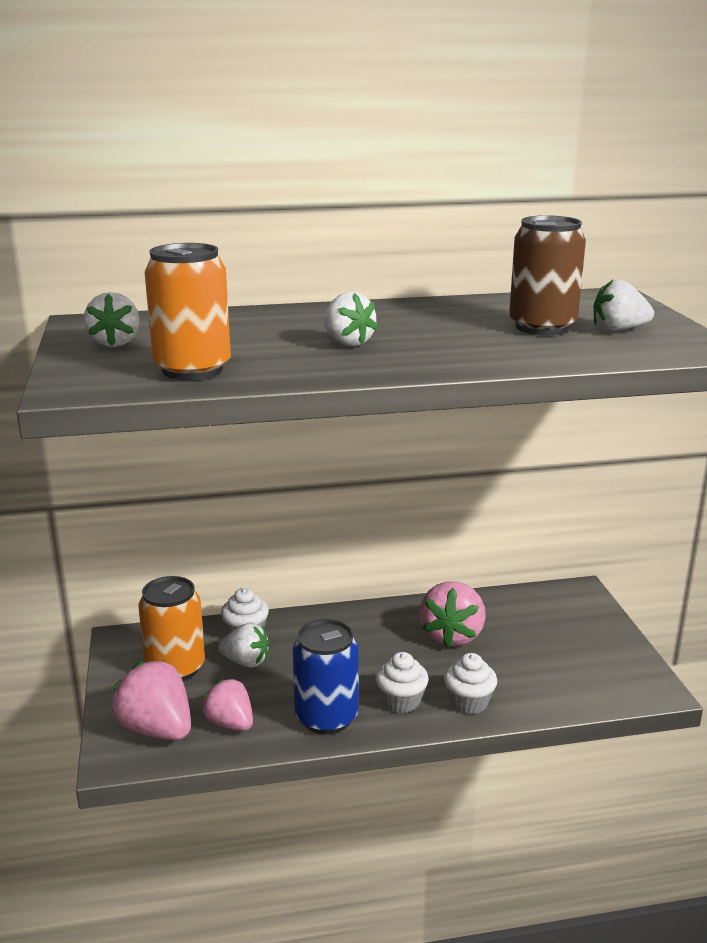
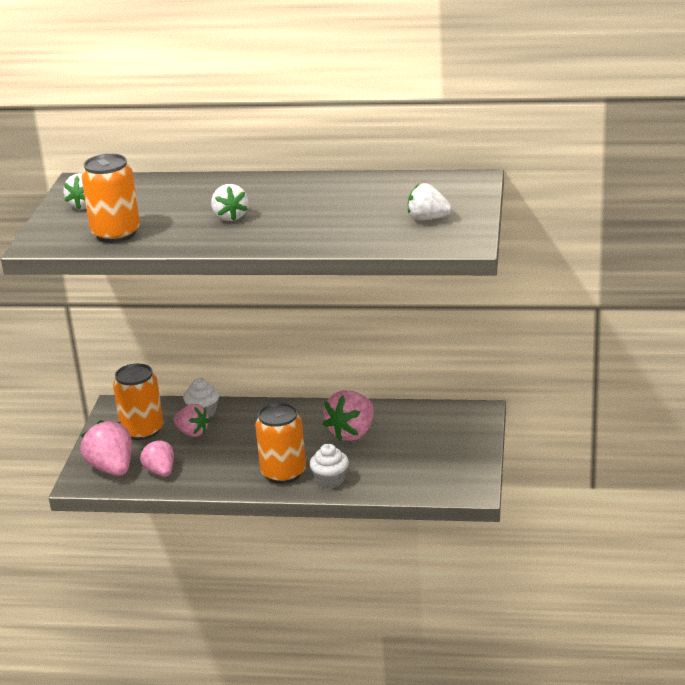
camera: 20 degrees right, 5 degrees up
white strawberry [218,622,269,668] -> pink strawberry [173,404,210,437]
blue can [293,619,359,734] -> none
white cupcake [376,652,429,713] -> orange can [255,402,306,484]
brown can [509,215,586,336] -> none

